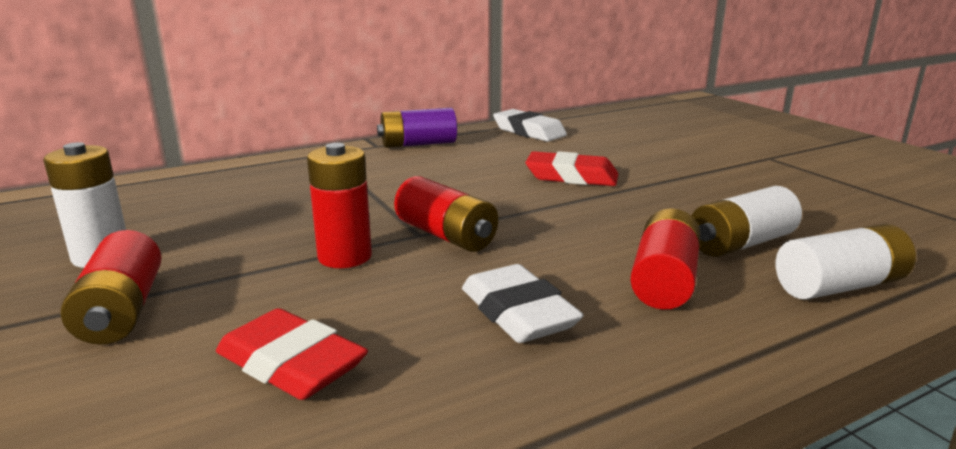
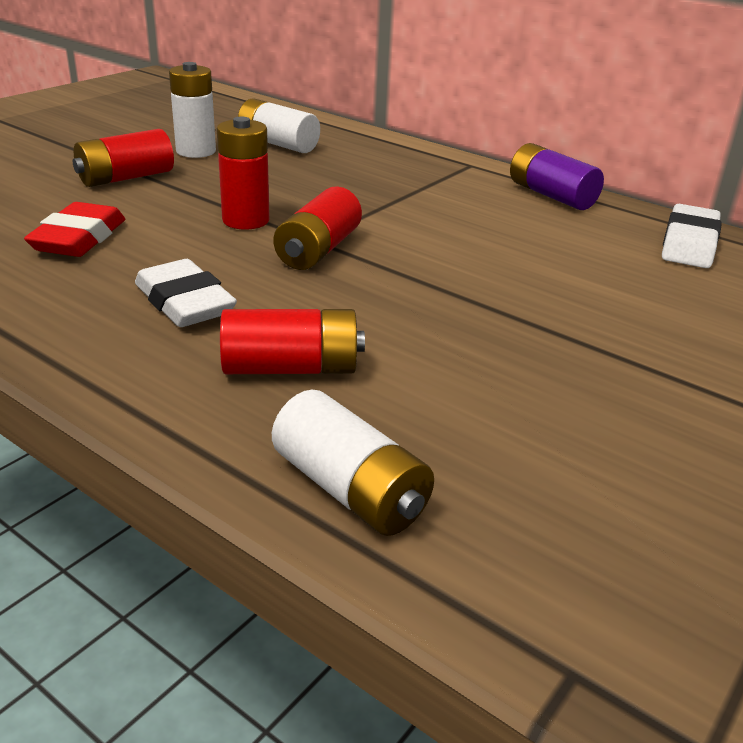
camera: 65 degrees right, 10 degrees up
white eraser [462,264,584,343] -> white eraser turned 75 degrees counterclockwise [135,259,237,327]
red eraser [525,151,618,186] -> none
white battery [692,186,802,257] -> white battery moved to [238,98,320,153]

